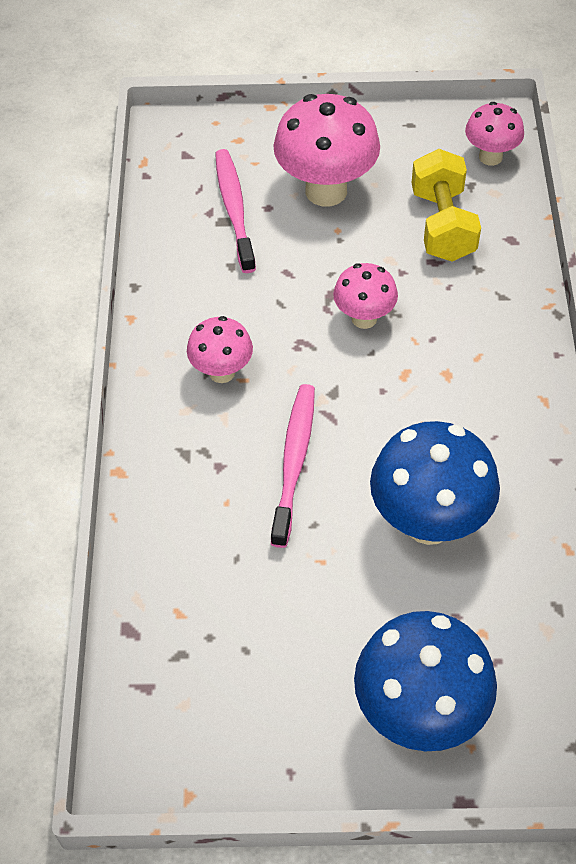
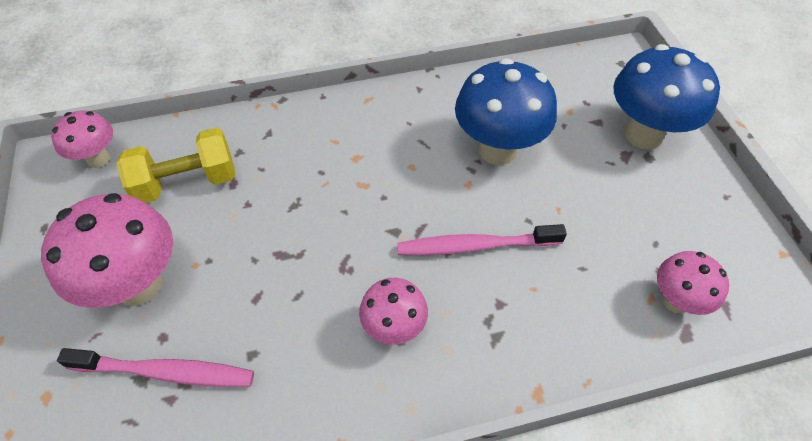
camera: 105 degrees left, 0 degrees up
pink toothbrush [215,149,256,273] -> pink toothbrush turned 150 degrees counterclockwise [57,348,254,387]
pink mushroom [333,263,398,329] -> pink mushroom moved to [657,251,729,315]

